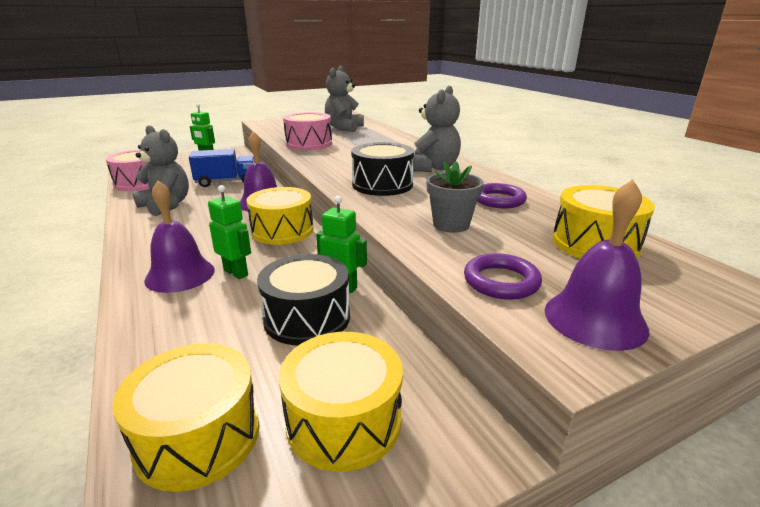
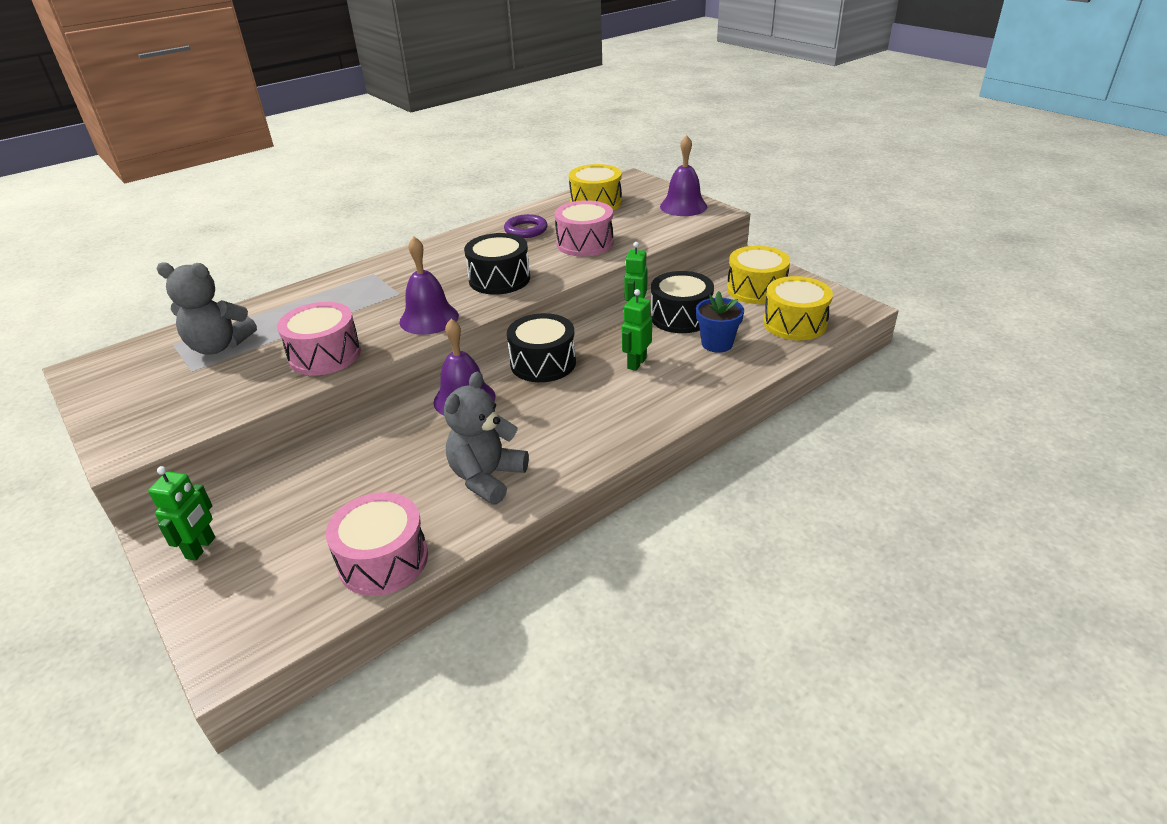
camera: 100 degrees left, 10 degrees up
purple bell [144,181,215,293] -> purple bell moved to [400,236,459,335]
blue truck [189,149,254,187] -> none
yellow drum [246,187,313,245] -> black drum [507,313,576,382]
grey teddy bear [412,85,461,172] -> none
grey flower pot [426,161,484,233] -> pink drum [555,200,614,257]
purple ring [464,253,542,300] -> none
none -> blue flower pot [696,291,744,353]

